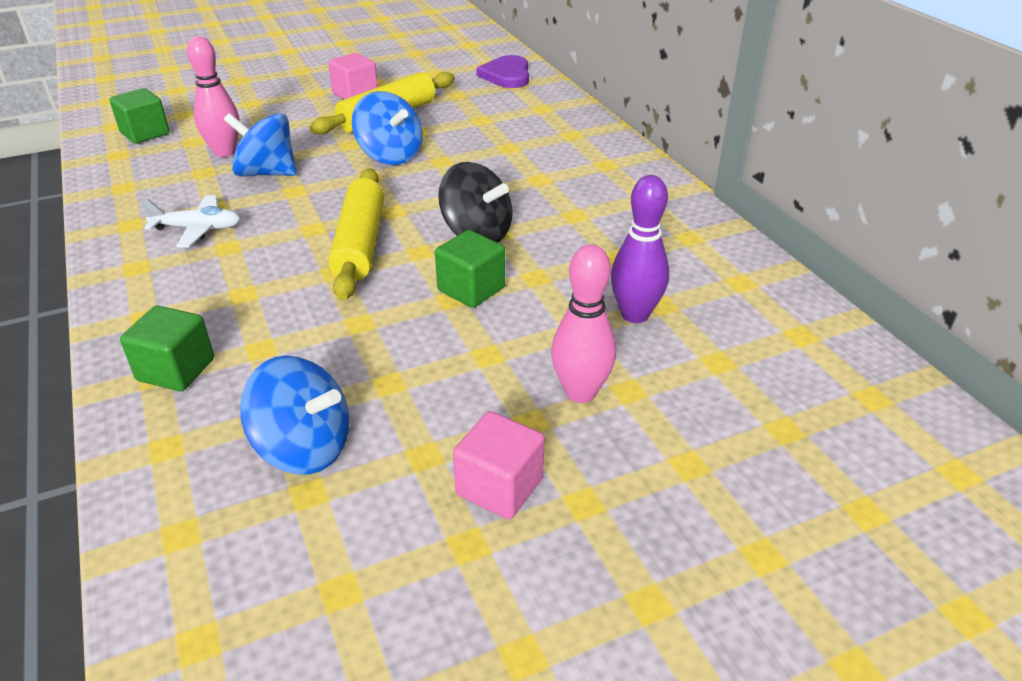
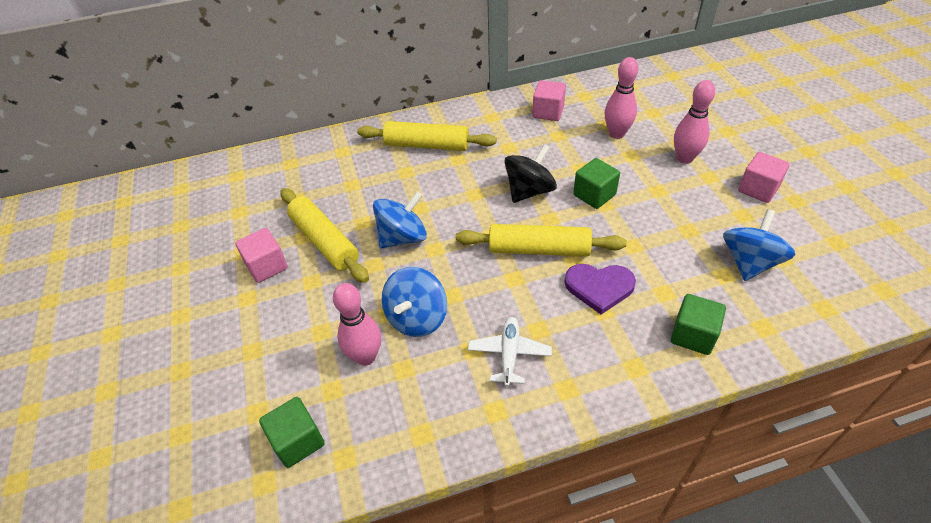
camera: 80 degrees left, 10 degrees up
purple heart [476,55,529,88] -> purple heart moved to [564,264,636,315]
purple bowling pin [611,175,669,323] -> pink bowling pin [605,57,638,139]
none -> yellow rolling pin [357,121,497,151]
none -> pink cube [532,80,566,121]

